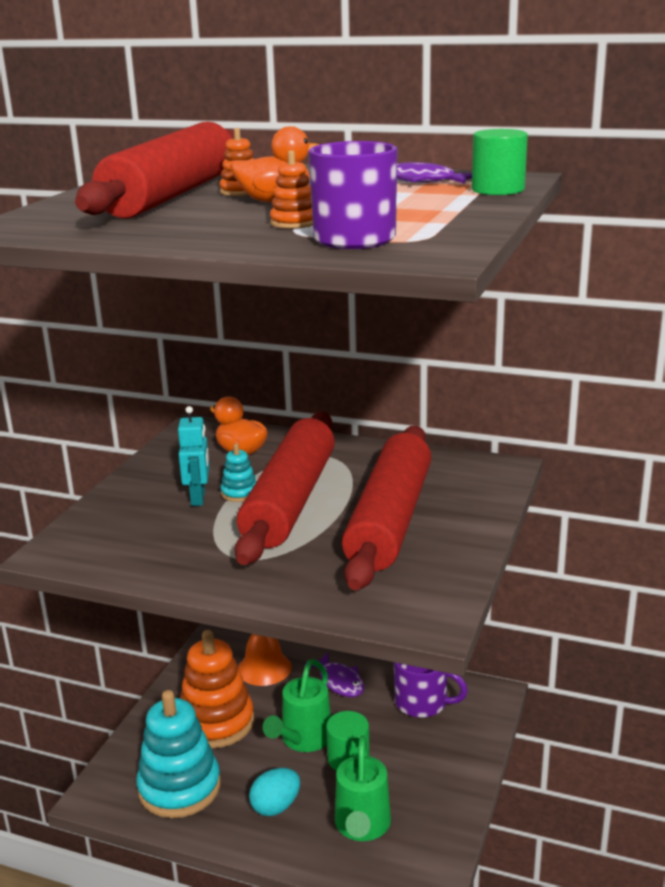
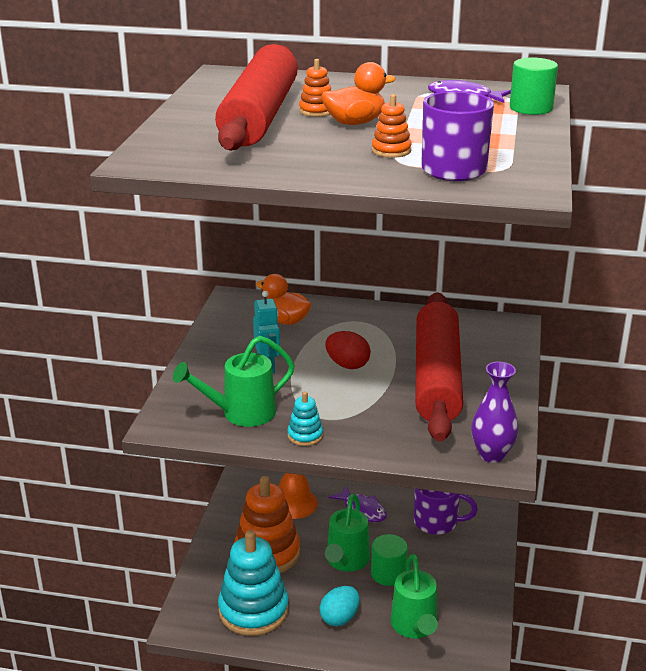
camera: 10 degrees left, 5 degrees up
turquoise stacking toy [221,444,257,502] -> turquoise stacking toy moved to [287,392,323,446]
red rolling pin [235,412,335,565] -> red egg [325,331,371,369]
none -> green watering can [173,336,295,427]
none -> purple vase [471,361,518,463]

